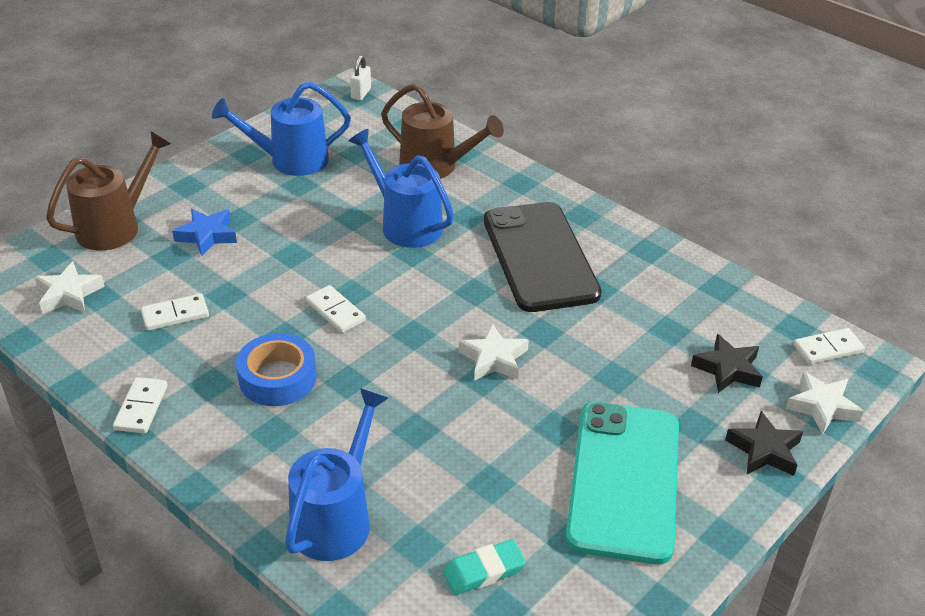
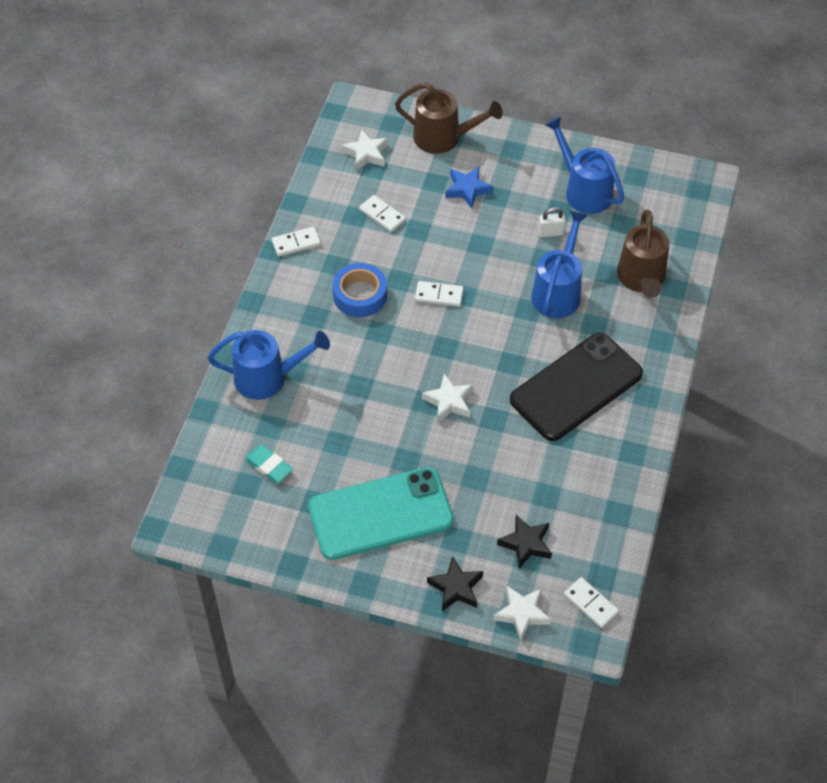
camera: 65 degrees right, 15 degrees up
white domino [306,285,366,333] -> white domino turned 75 degrees clockwise [415,281,464,307]
white padlock [350,56,371,100] -> white padlock moved to [538,207,566,237]

